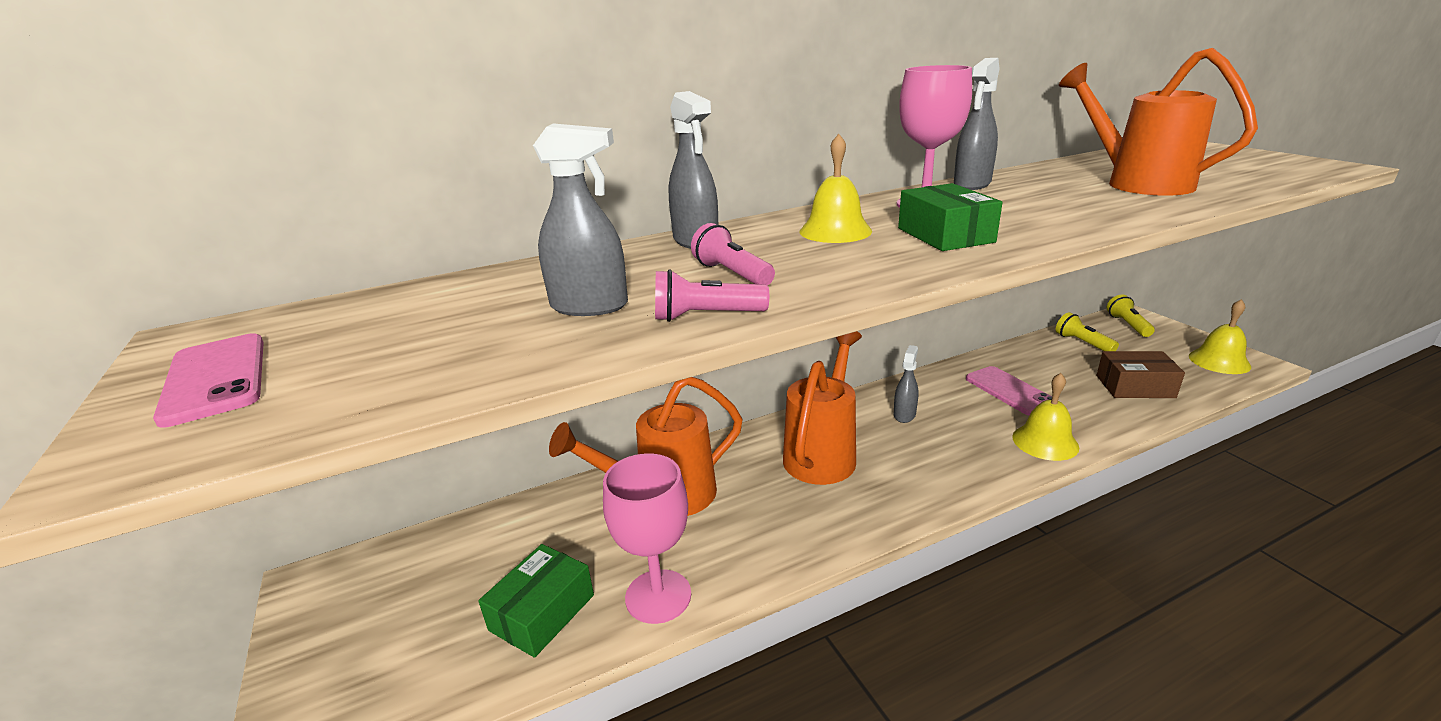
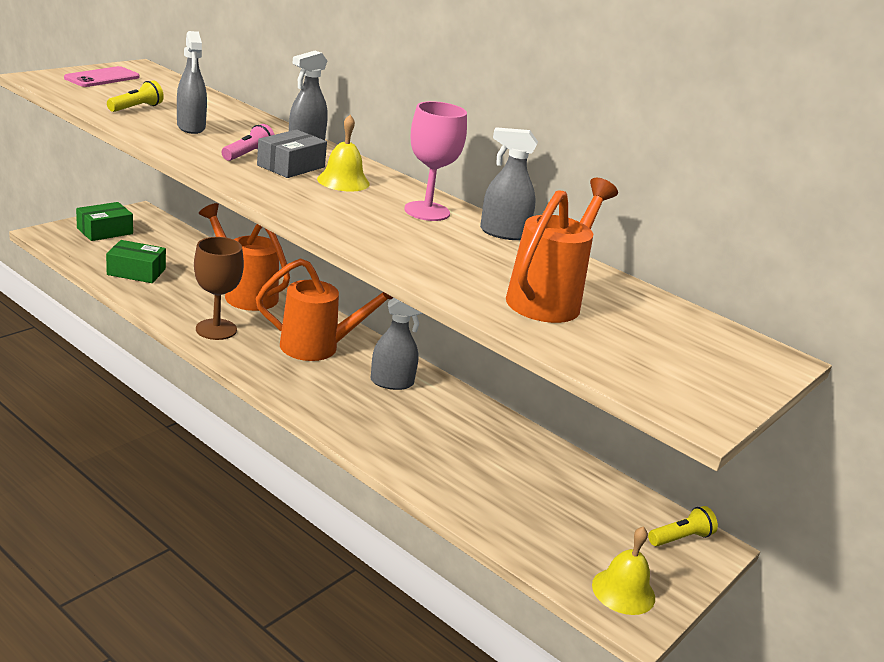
camera: 60 degrees right, 0 degrees up
pink goblet [603,454,691,624] -> none
pink flashlight [655,269,769,322] -> none
grey spray bottle [894,345,919,423] -> grey spray bottle [371,298,423,390], size x1.50
green box [898,183,1003,251] -> green box moved to [76,202,133,241]
pink phone [966,366,1052,415] -> none
yellow bell [1012,373,1079,461] -> none
yellow flashlight [1056,312,1119,351] -> yellow flashlight moved to [107,80,164,112]
brown box [1097,351,1185,398] -> none
none -> brown goblet [194,237,244,340]
none -> grey box [257,129,327,178]

